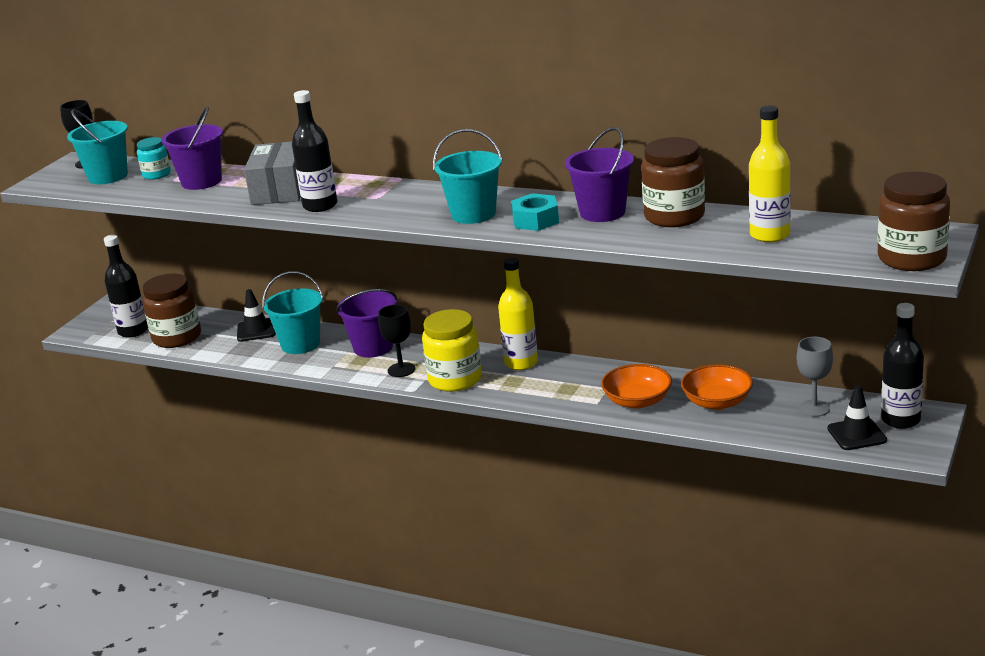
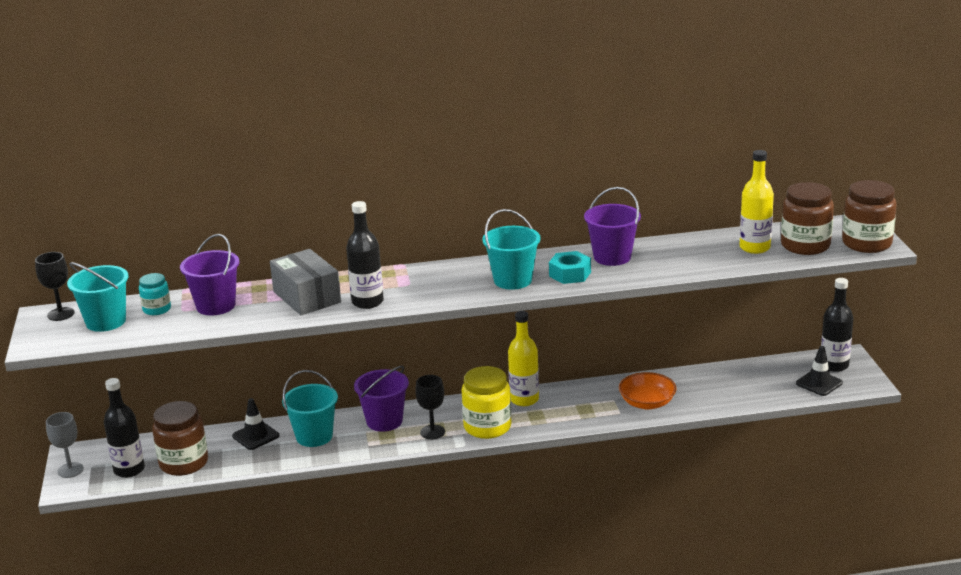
camera: 35 degrees left, 0 degrees up
brown jar [641,137,705,227] -> brown jar moved to [781,182,834,255]
orange bowl [681,364,753,410] -> none
grey goblet [797,337,833,417] -> grey goblet moved to [46,412,84,478]

